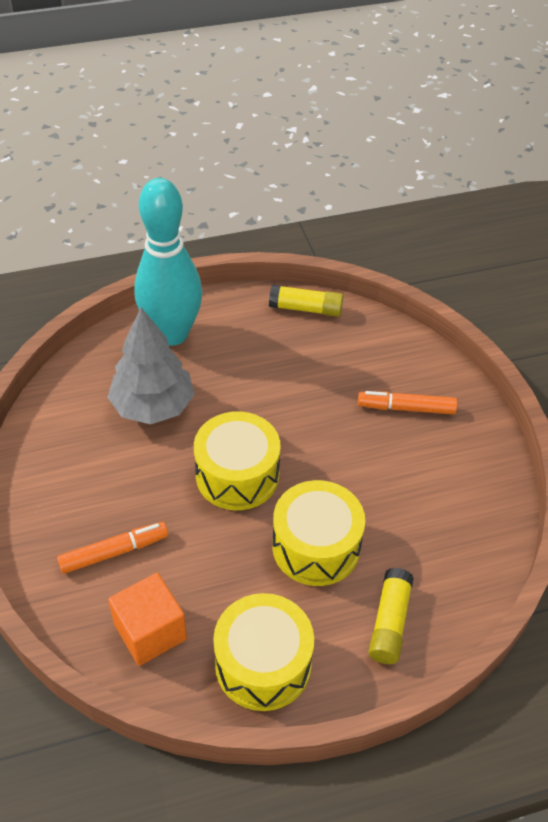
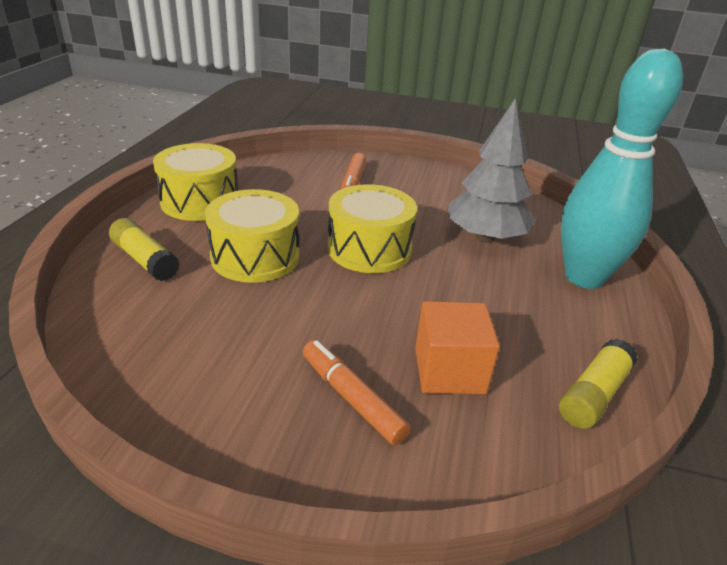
camera: 120 degrees right, 15 degrees down
orange cube [108,573,187,666] -> orange cube moved to [415,301,500,394]
orange marker [358,391,457,414] -> orange marker turned 75 degrees counterclockwise [303,340,411,445]

